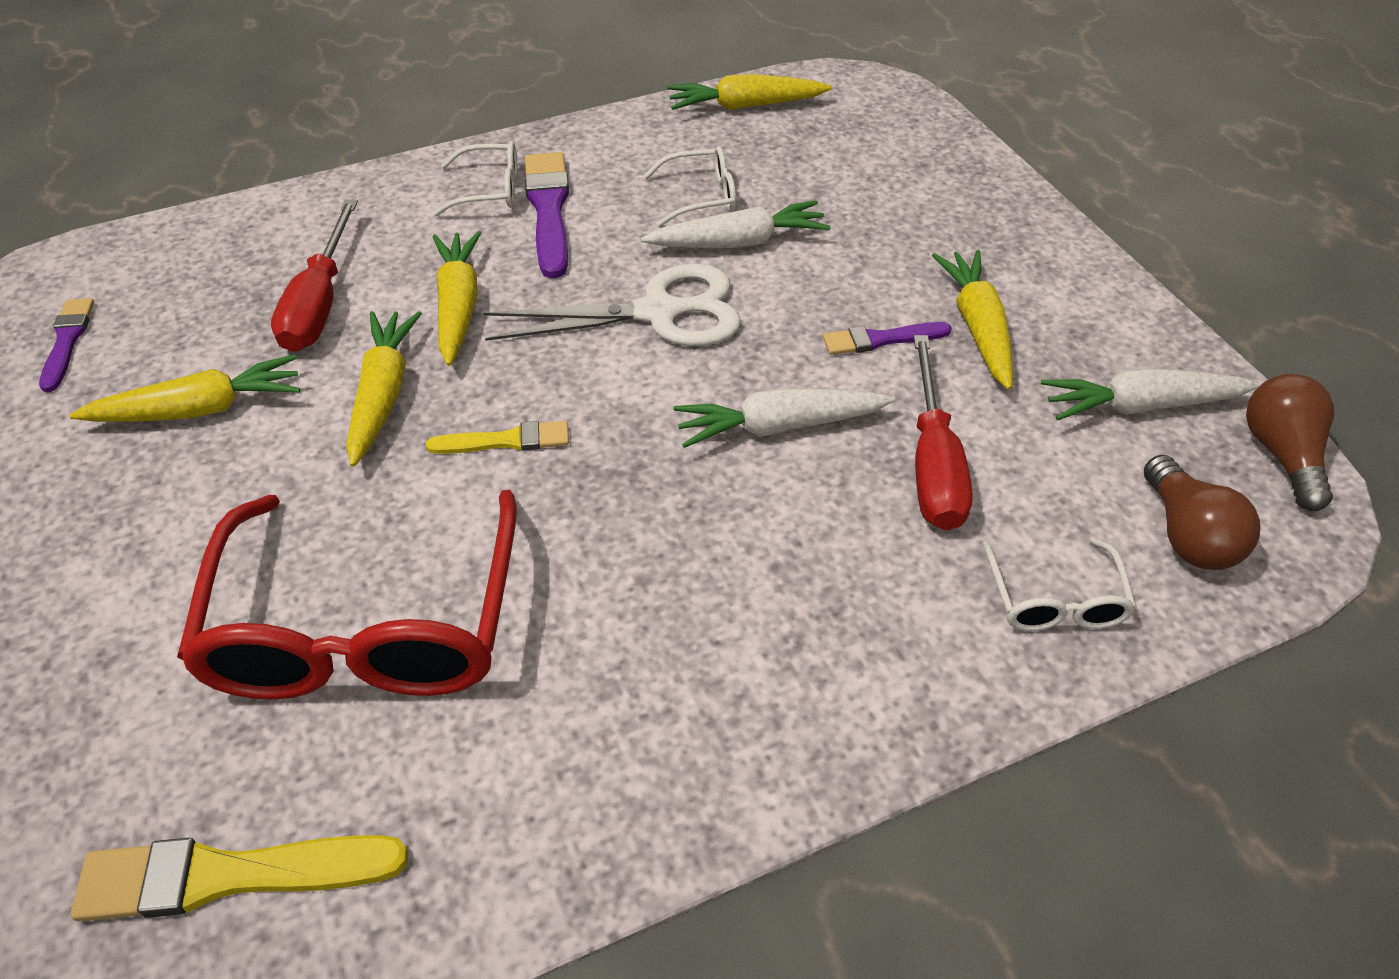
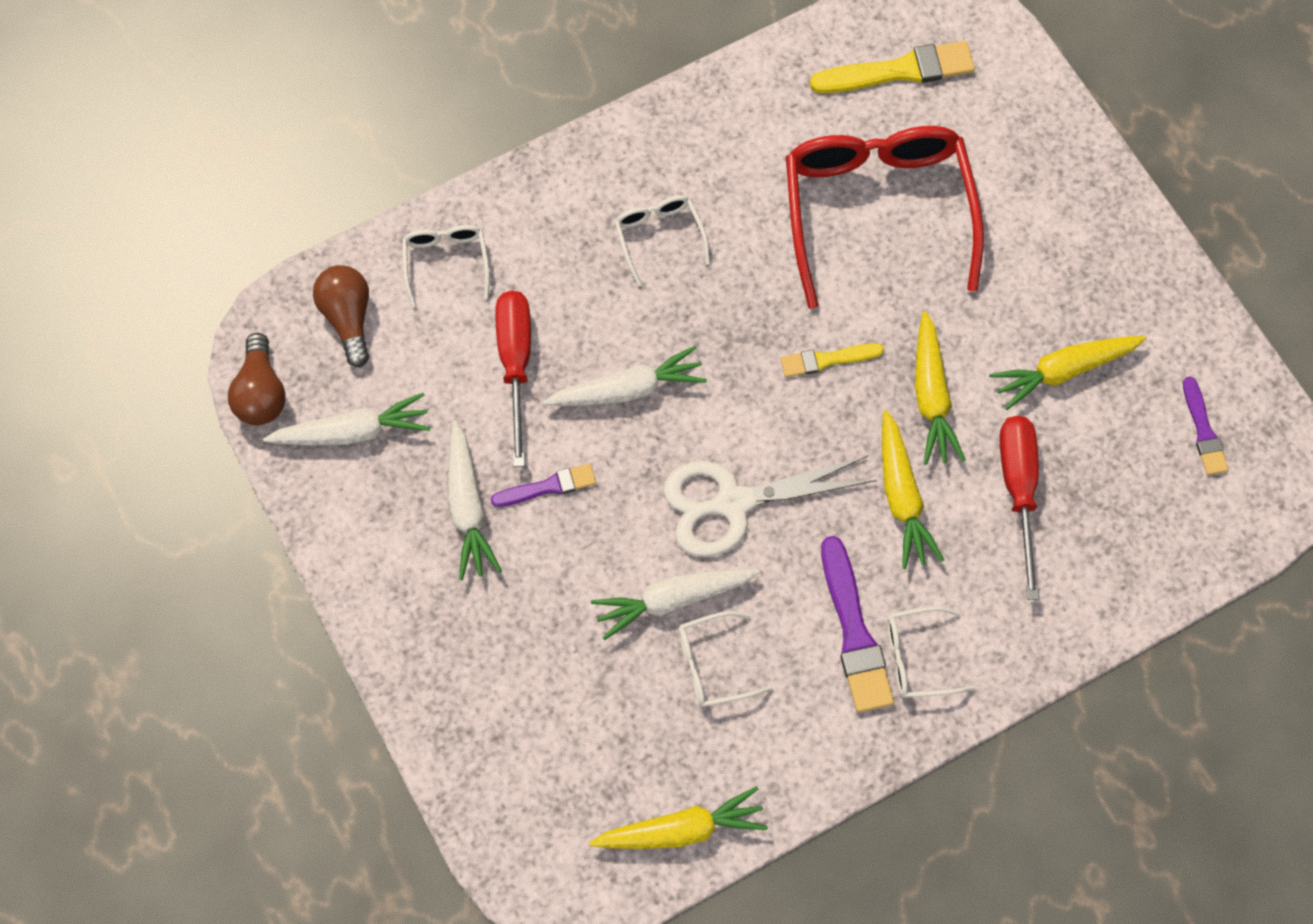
camera: 175 degrees right, 20 degrees up
yellow carrot [932,250,1013,390] -> white carrot [448,420,502,580]
none -> white glasses [614,195,710,286]

